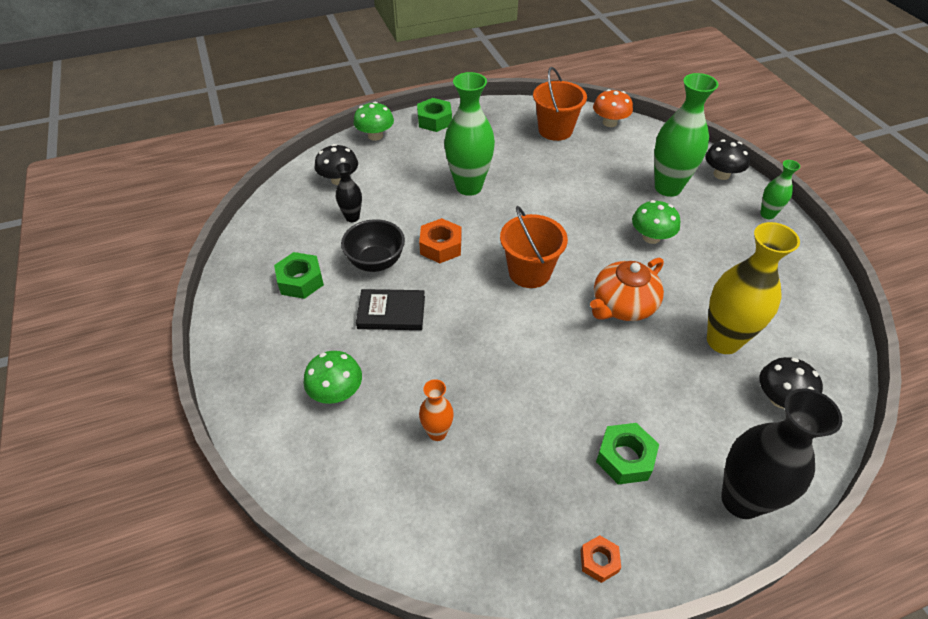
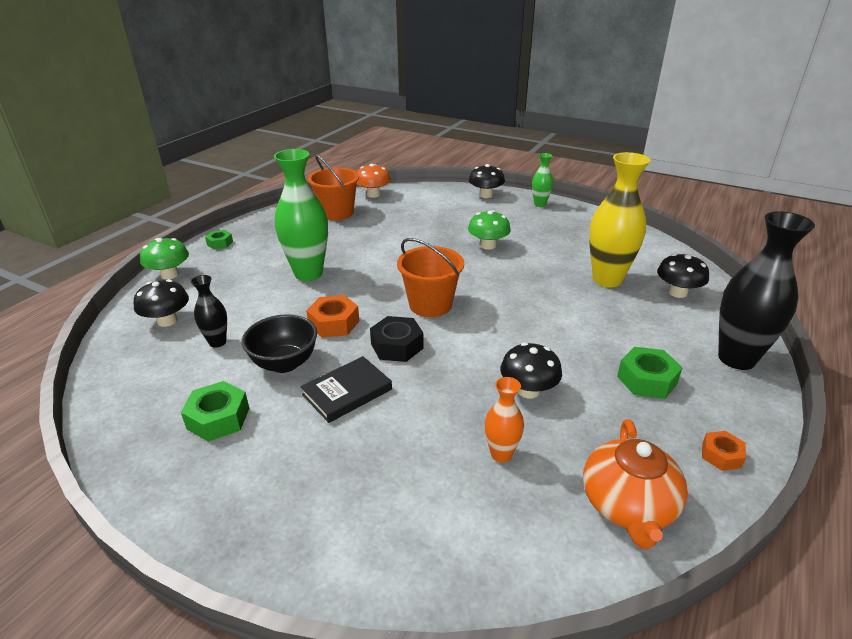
camera: 40 degrees left, 15 degrees down
green mushroom [304,351,362,404] -> none
green nut [417,98,452,132] -> green nut [205,230,233,249], size x0.62
orange teapot [590,258,664,321] -> orange teapot moved to [583,419,688,549]
green vase [654,73,719,197] -> none
none -> black nut [370,316,424,362]
none -> black mushroom [500,343,562,398]

